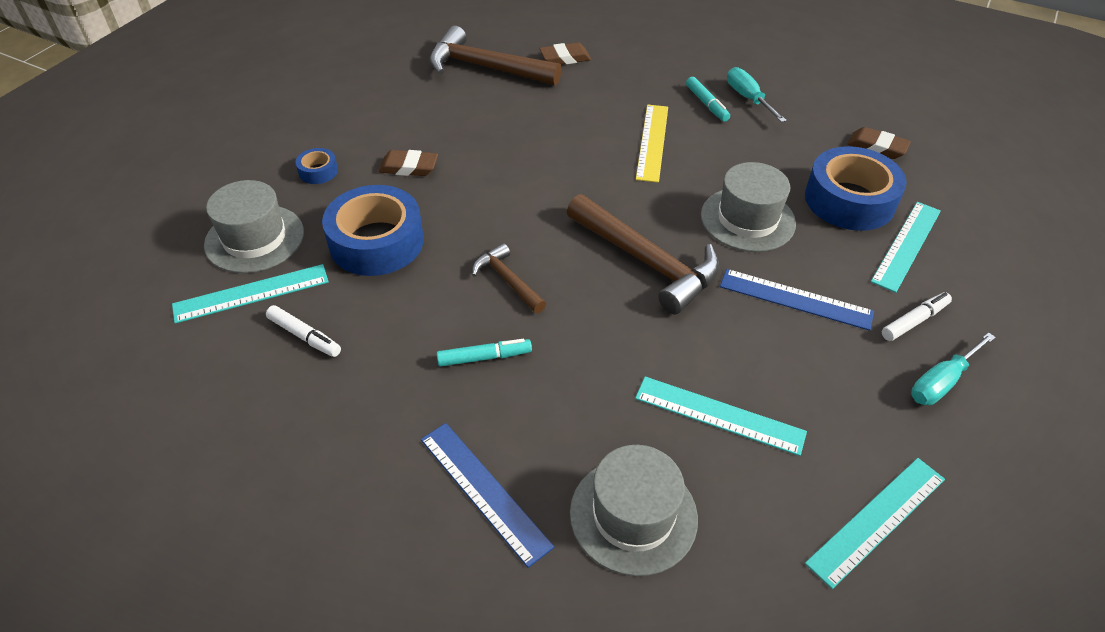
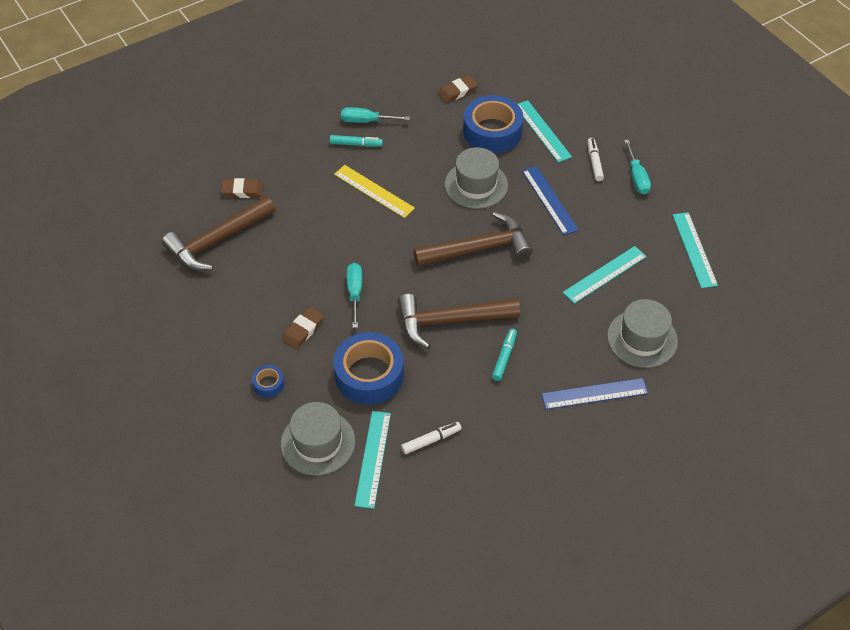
camera: 60 degrees left, 5 degrees up
brown hammer [472,243,546,313] -> brown hammer [397,294,520,349], size x1.89
brown eraser [539,42,591,64] -> brown eraser turned 75 degrees clockwise [221,178,264,198]
blue ruler [720,269,874,331] -> blue ruler turned 75 degrees counterclockwise [522,166,579,235]
none -> turquoise screwdriver [347,263,362,328]

